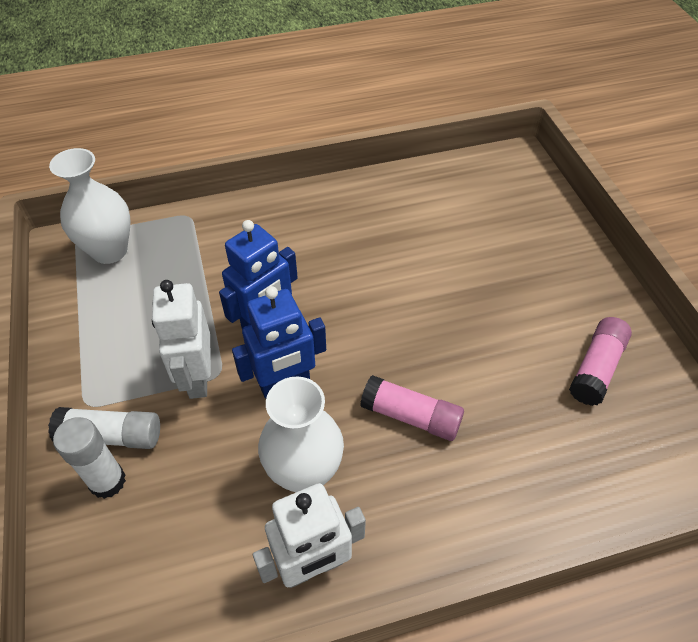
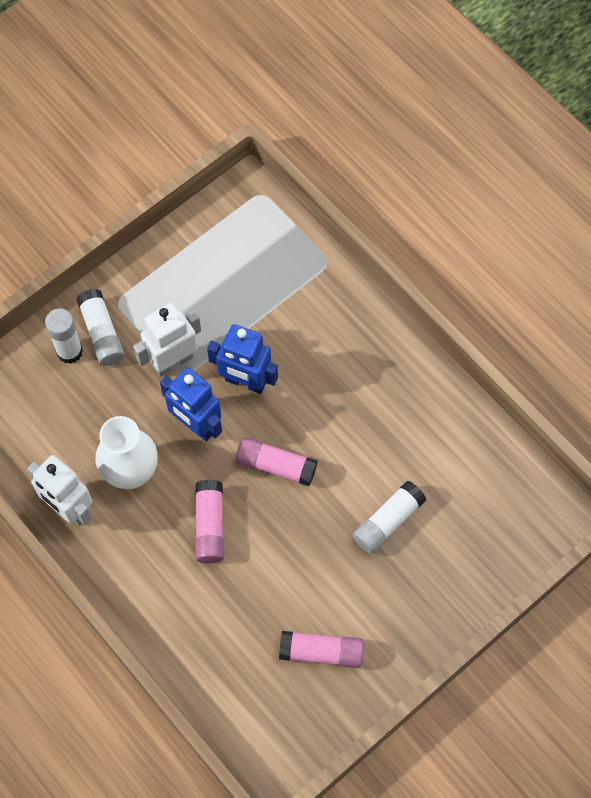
camera: 65 degrees right, 15 degrees up
white vase [49,148,131,264] -> none
none -> pink glue stick [236,437,318,486]
none -> white glue stick [352,481,426,554]

